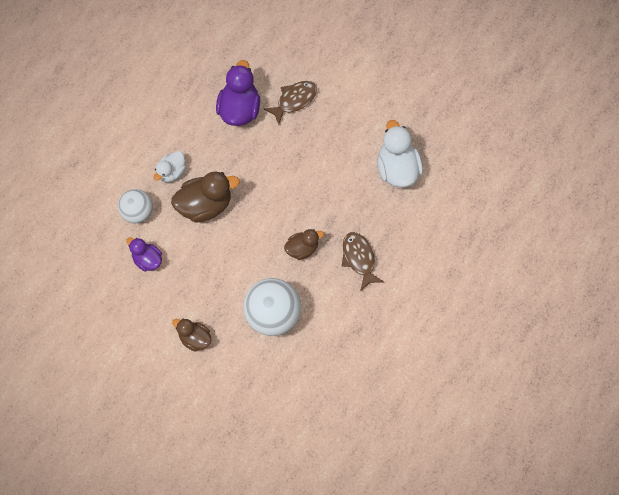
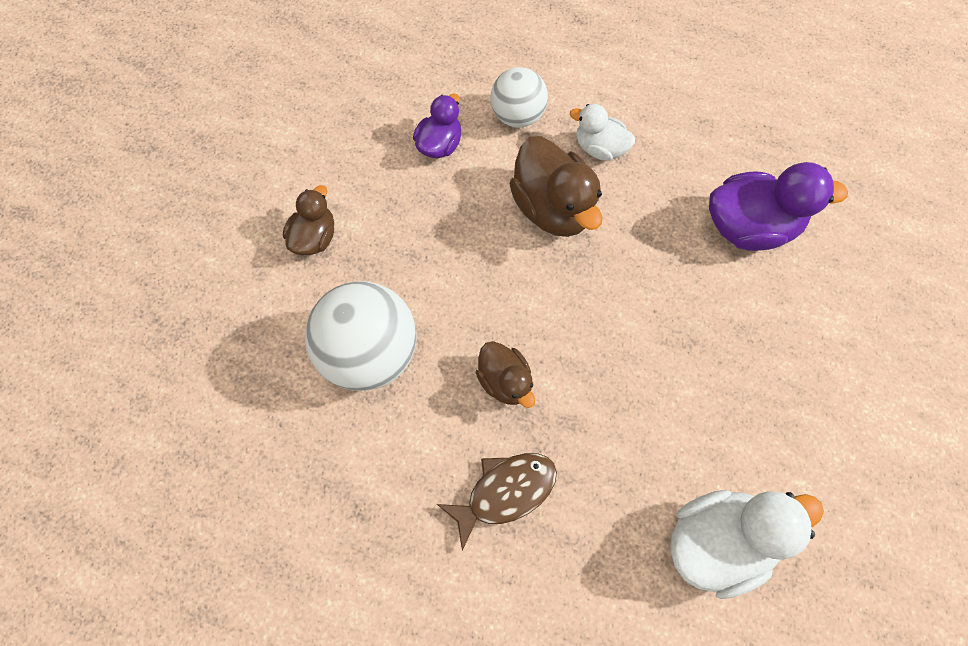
camera: 80 degrees right, 0 degrees up
brown fish [264,81,317,125] -> none

